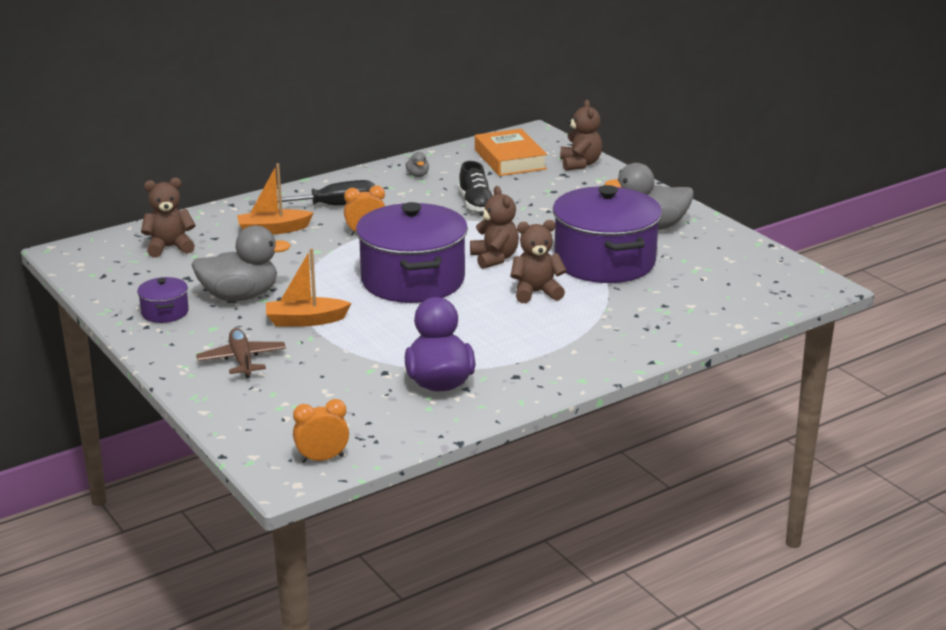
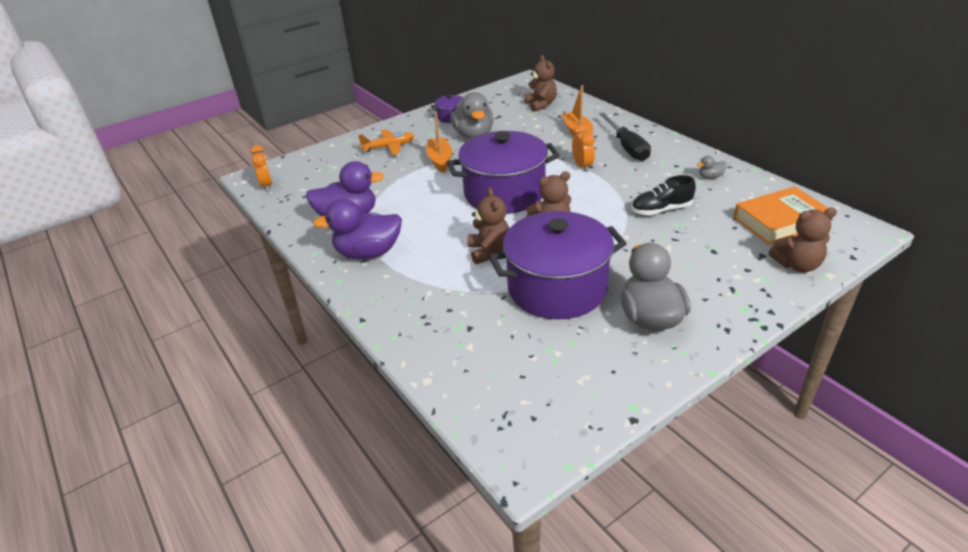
camera: 90 degrees right, 10 degrees up
brown plane [196,328,286,378] -> orange plane [358,129,414,155]
none -> purple duck [313,198,402,259]

